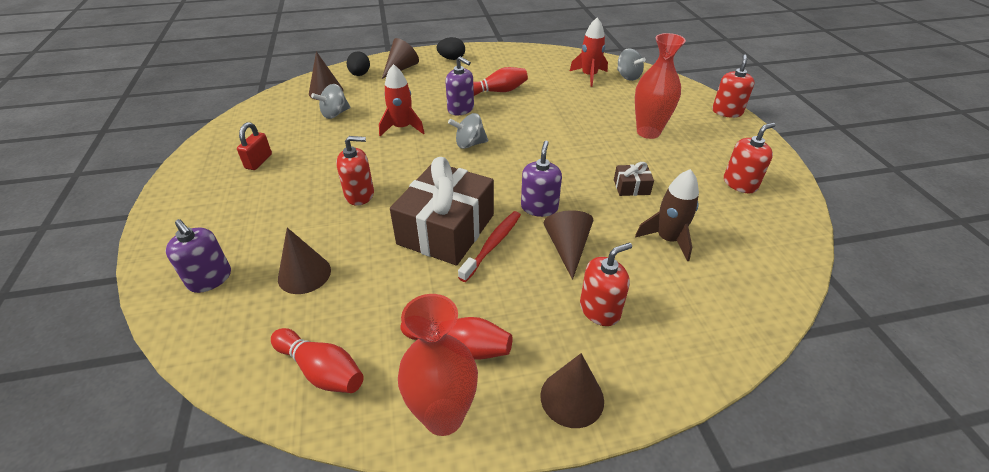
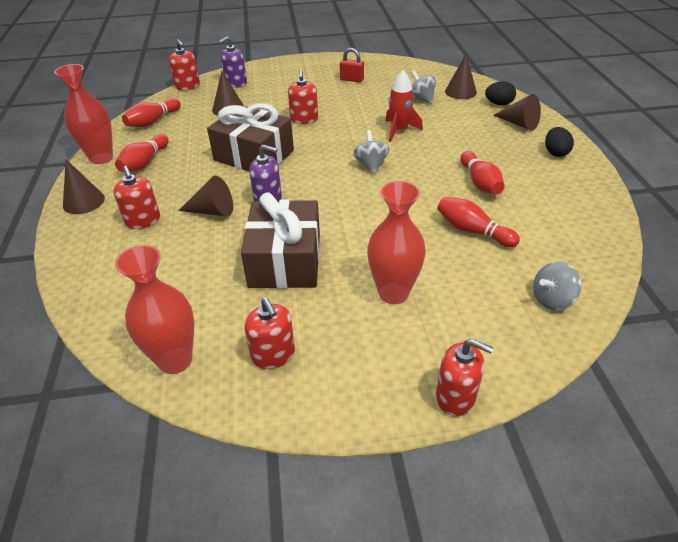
camera: 95 degrees right, 0 degrees up
purple soap dispenser [445,56,474,115] -> none
red toothbrush [458,211,521,282] -> none
red rocket [570,17,608,87] -> none
brown gift [614,162,654,196] -> brown gift [241,192,320,289], size x2.36
brown rocket [635,169,699,261] -> none
none -> red vase [115,245,194,374]
none -> red soap dispenser [169,39,200,90]
none -> red bowling pin [437,197,520,248]

